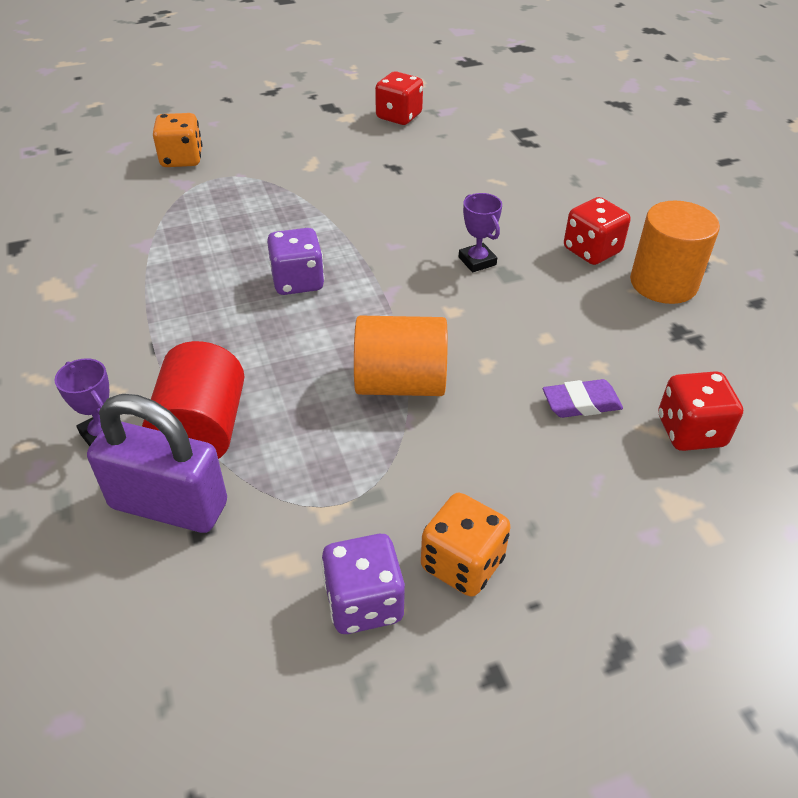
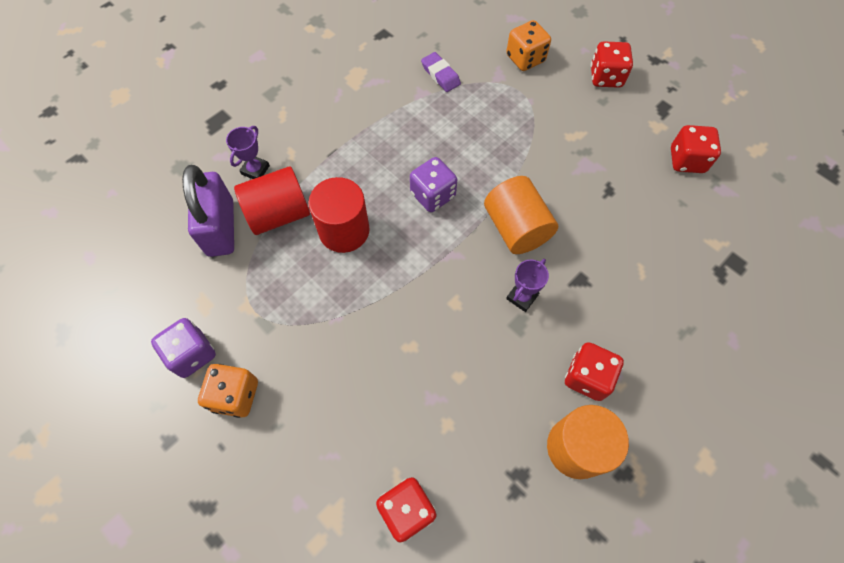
camera: 65 degrees right, 20 degrees up
orange cylinder [354,316,448,396] -> orange cylinder moved to [484,176,558,254]
purple eraser [543,379,623,418] -> purple eraser moved to [421,52,461,92]
none -> red cylinder [308,177,370,253]
none -> red dice [591,41,633,88]

